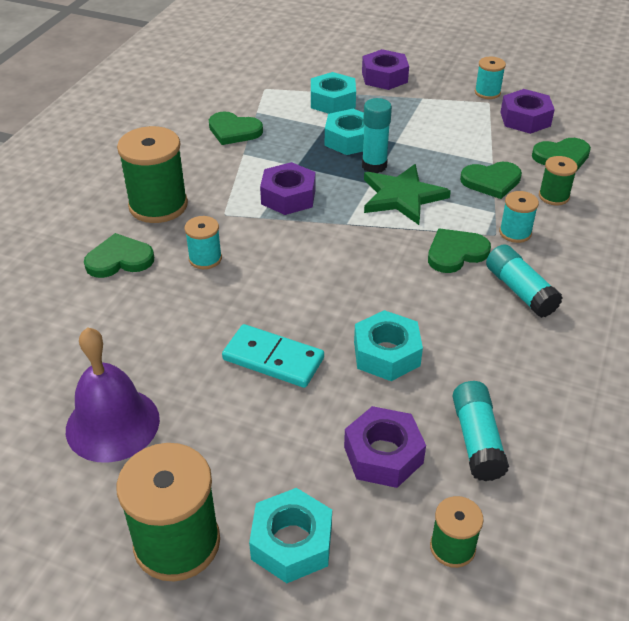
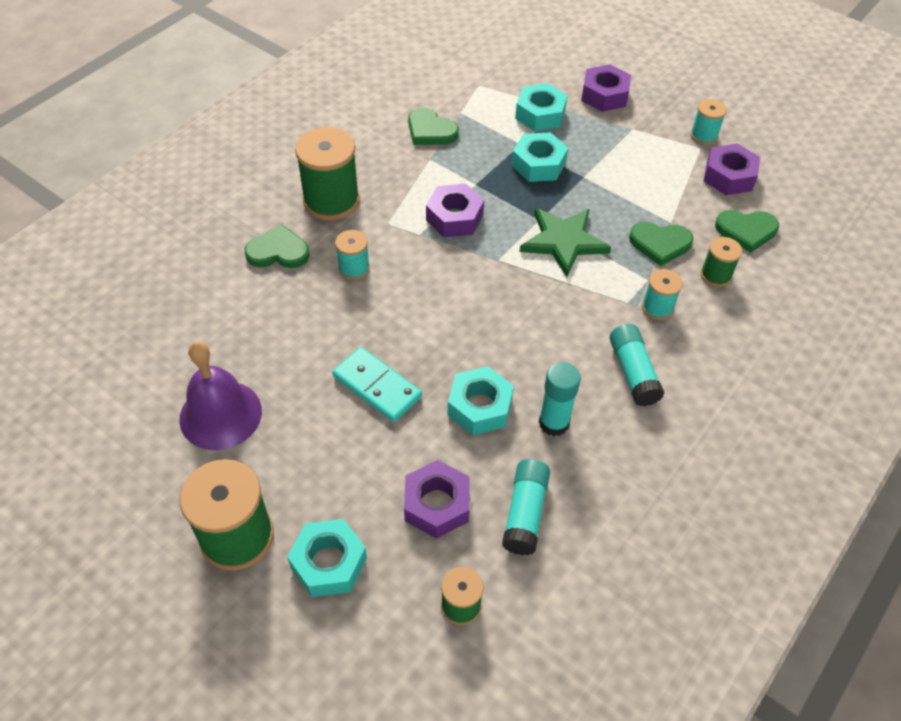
camera: 15 degrees right, 10 degrees up
turquoise glue stick [362,98,392,173] -> turquoise glue stick moved to [539,362,581,436]
green heart [428,229,491,273] -> none

